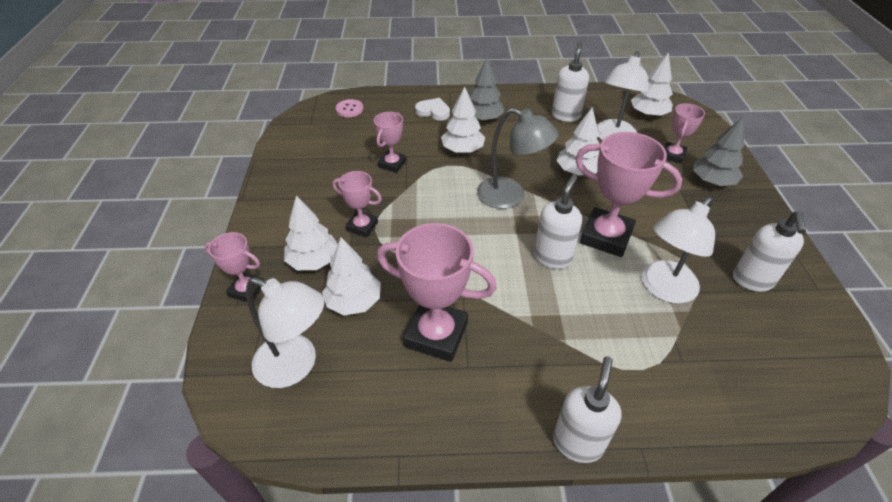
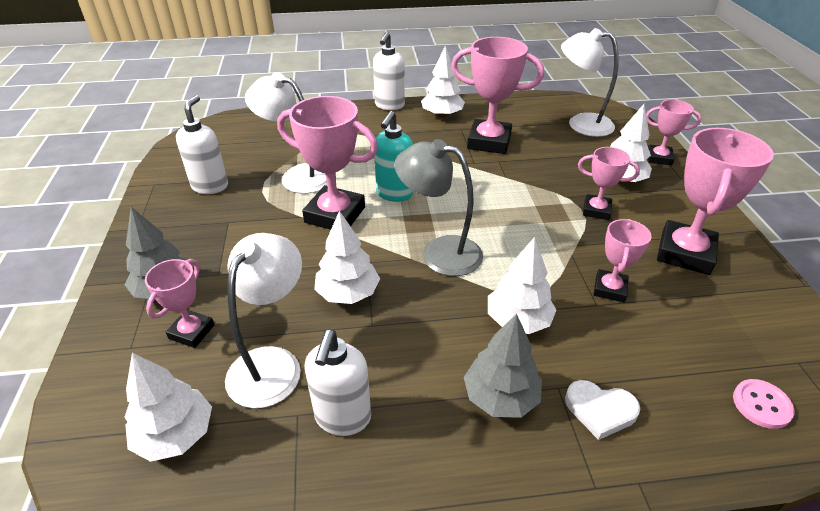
camera: 175 degrees right, 5 degrees down
white tree [322,237,381,315] -> white tree moved to [421,46,465,118]
white soap dispenser [534,175,582,269] -> turquoise soap dispenser [375,111,413,202]
white lamp [642,197,715,304] -> white lamp turned 105 degrees counterclockwise [245,72,327,194]
none -> pink trophy [657,128,774,275]

